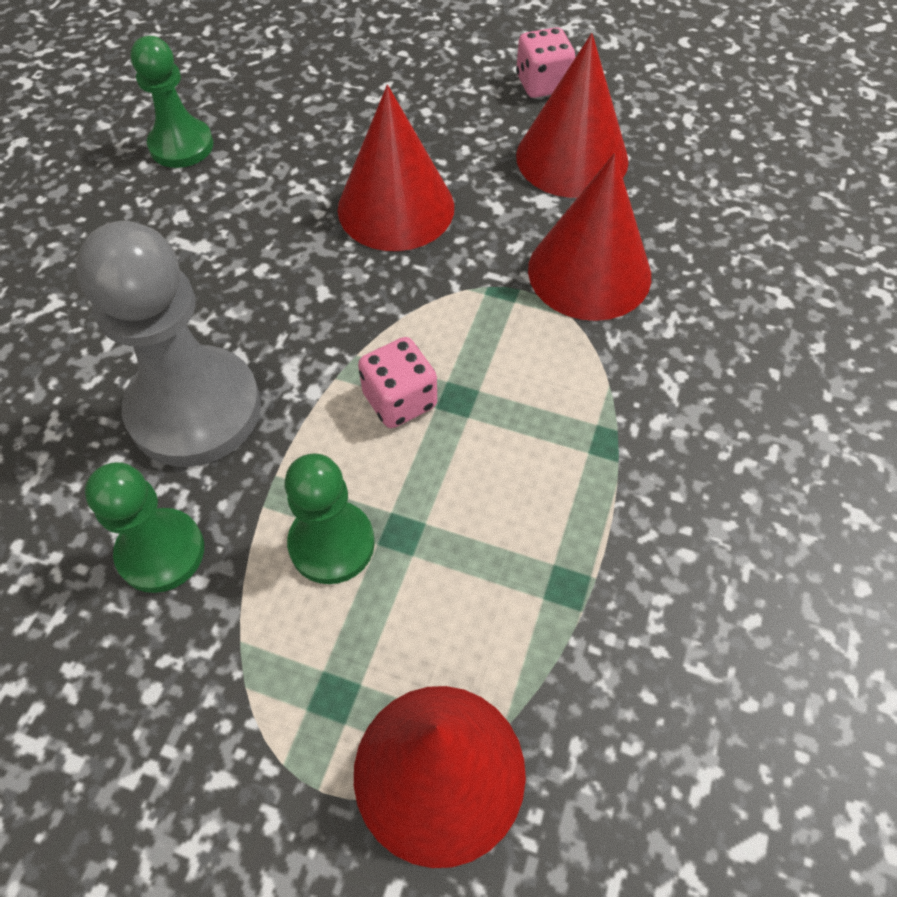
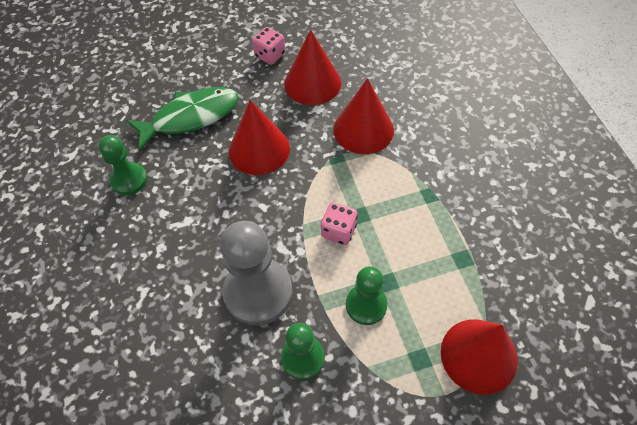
camera: 35 degrees left, 0 degrees up
none -> green fish [126,87,239,151]

